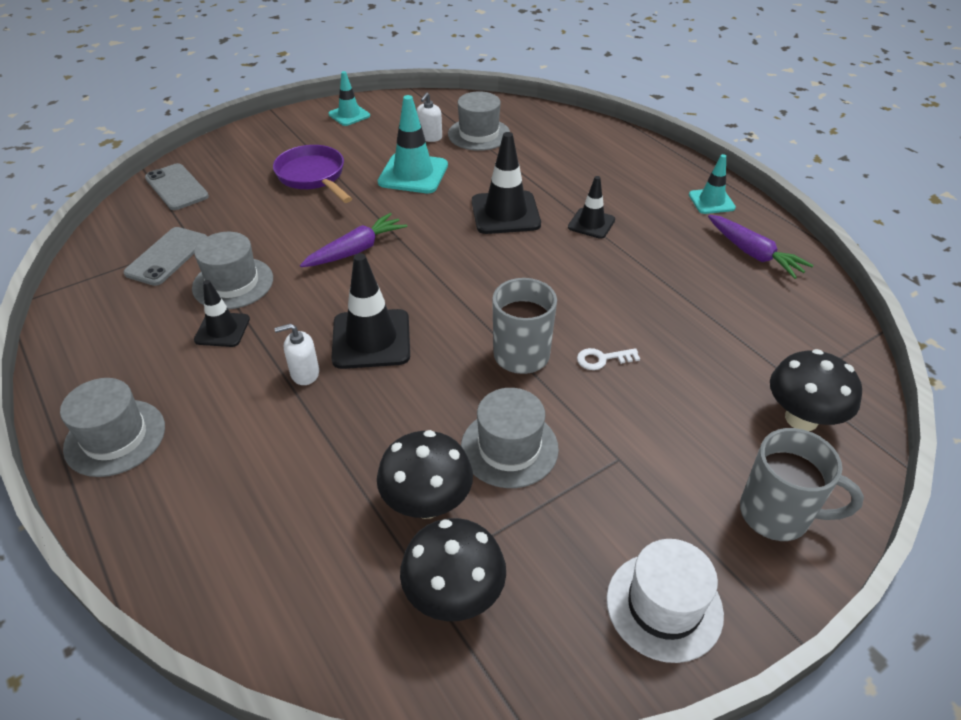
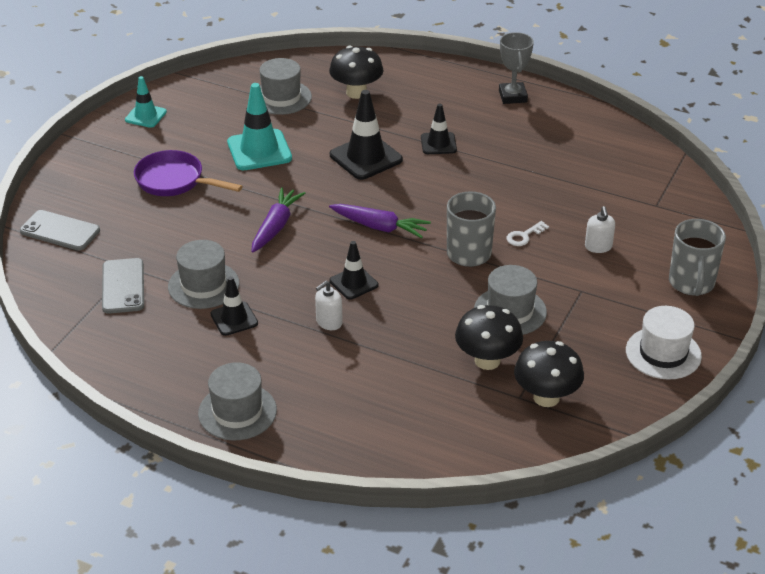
camera: 30 degrees left, 5 degrees down
black traffic cone [331,253,410,369] -> black traffic cone [330,241,378,300], size x0.61
white soap dispenser [417,93,442,142] -> white soap dispenser moved to [585,206,615,253]
turquoise traffic cone [689,154,736,214] -> grey trophy [499,32,534,104]
purple carrot [708,215,814,279] -> purple carrot moved to [329,204,431,238]
grey mug [740,428,864,541] -> grey mug turned 105 degrees clockwise [669,219,726,296]
black mushroom [770,349,862,431] -> black mushroom moved to [329,46,383,99]

